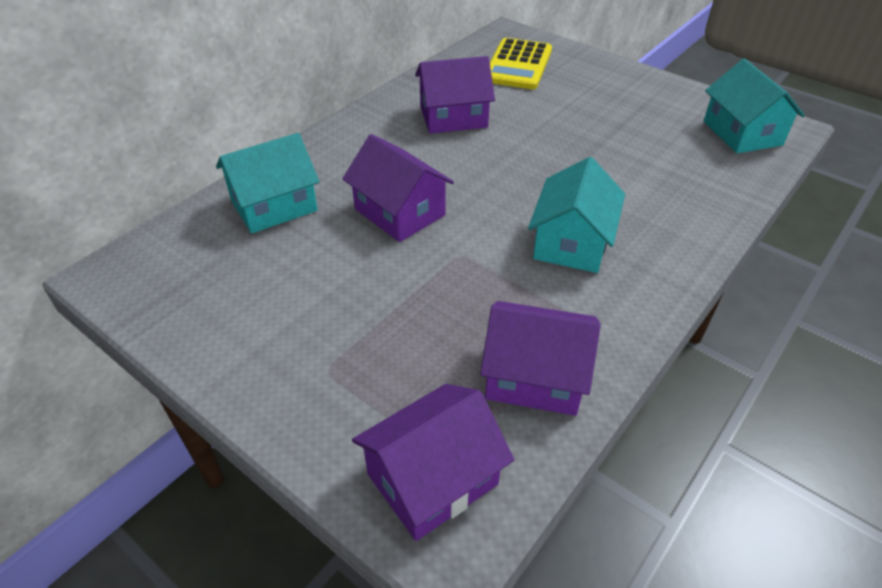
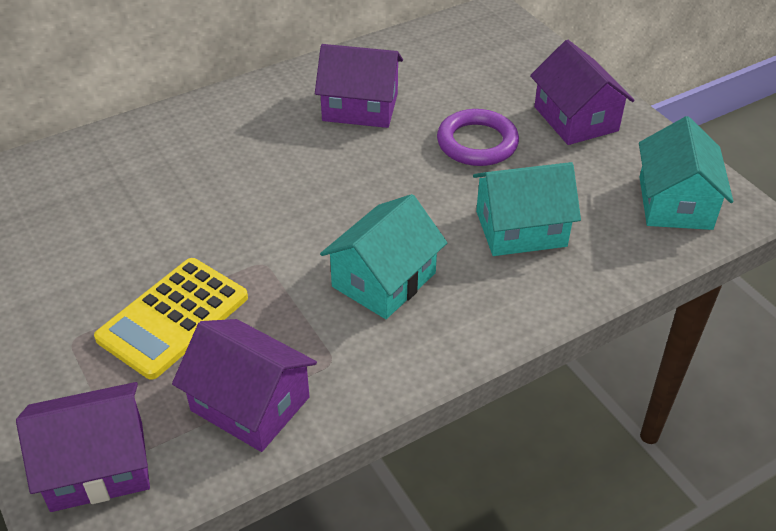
camera: 20 degrees right, 0 degrees up
turquoise house [216,133,319,233] -> turquoise house moved to [473,162,581,256]
purple house [342,134,454,242] -> purple house moved to [530,40,635,145]
yellow calculator [490,38,552,89] -> yellow calculator moved to [94,258,248,380]
none -> purple ring [437,109,519,166]

